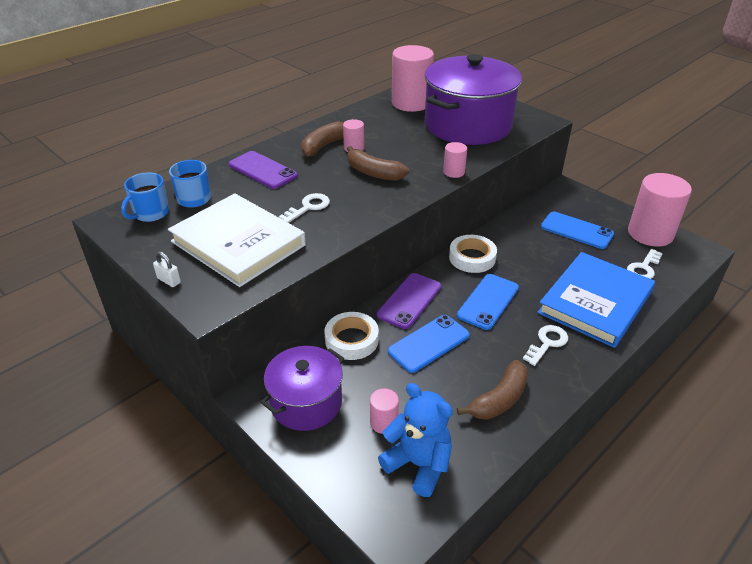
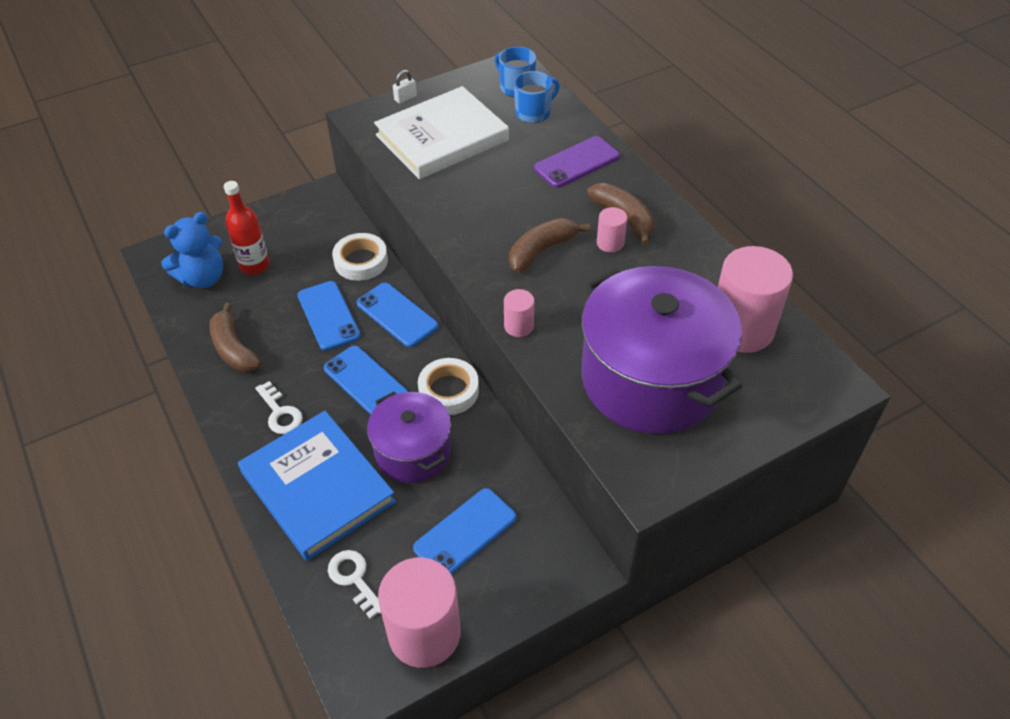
camera: 105 degrees right, 10 degrees up
purple pot [261,346,344,431] -> purple pot moved to [367,392,451,483]
white key [279,193,330,223] -> none
pink cylinder [370,389,399,434] -> red bottle [224,181,269,275]
purple phone [377,273,441,329] -> blue phone [357,283,438,347]

